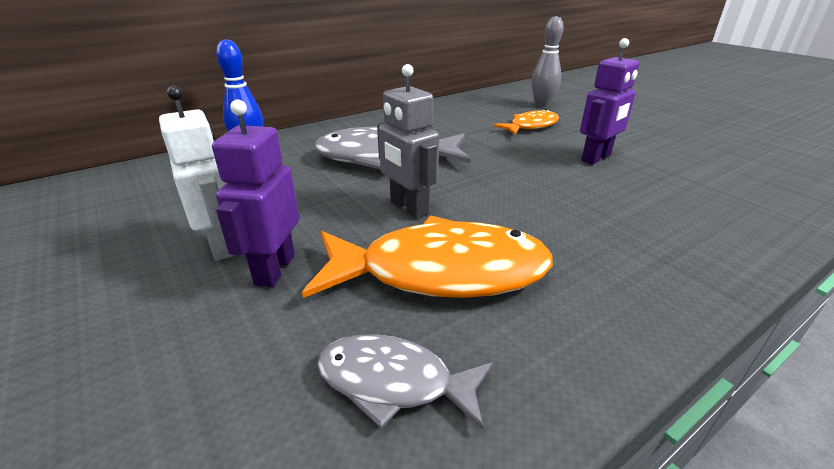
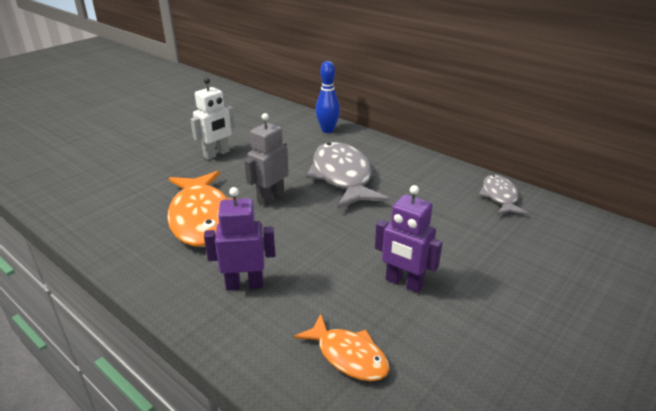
camera: 75 degrees right, 0 degrees up
purple robot [212,100,299,287] -> purple robot moved to [204,187,275,291]
grey fish [317,334,493,429] -> grey fish moved to [479,175,528,215]
orange fish [493,109,559,135] -> orange fish moved to [294,314,390,381]
grey bowling pin [531,16,564,108] -> none

